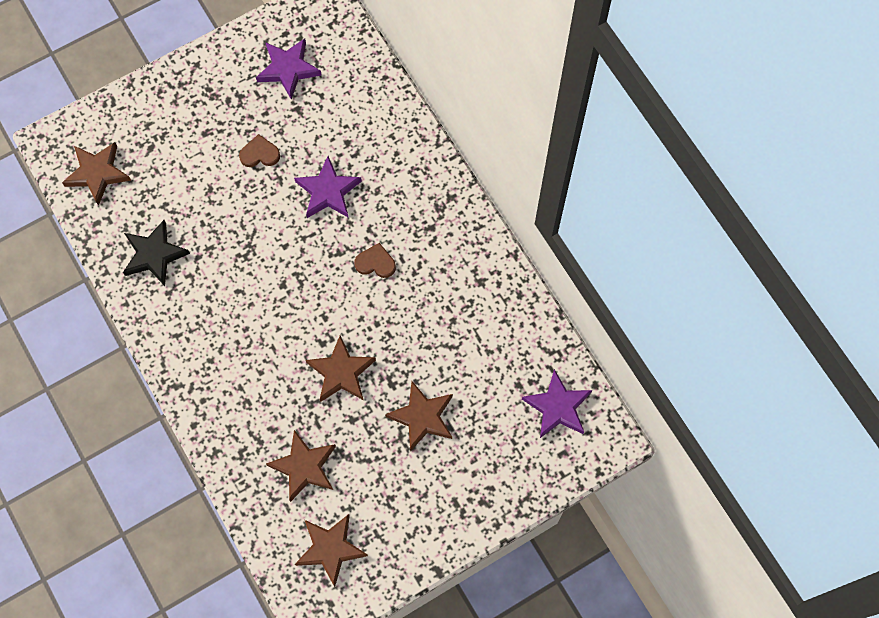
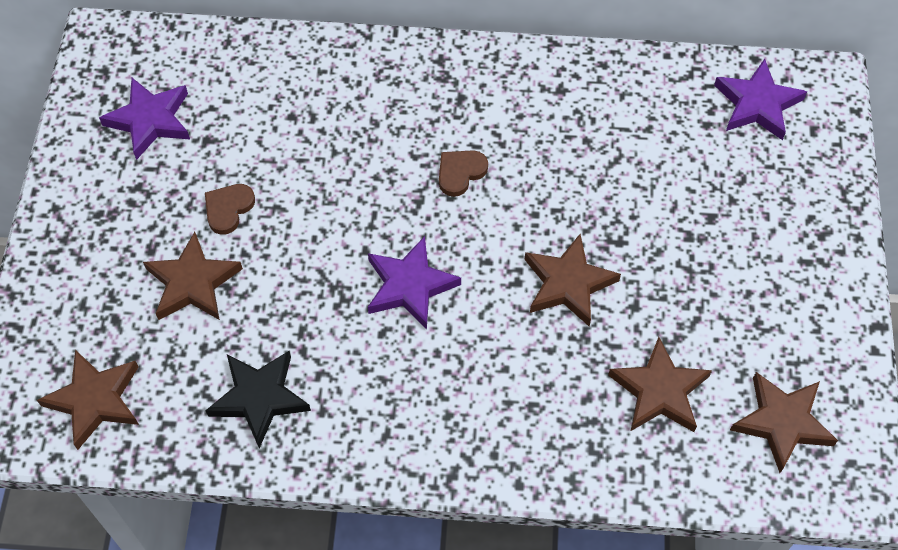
camera: 55 degrees left, 10 degrees down
purple star [294,156,362,218] -> purple star moved to [368,236,461,329]
brown star [385,381,453,452] -> brown star moved to [143,232,243,320]

